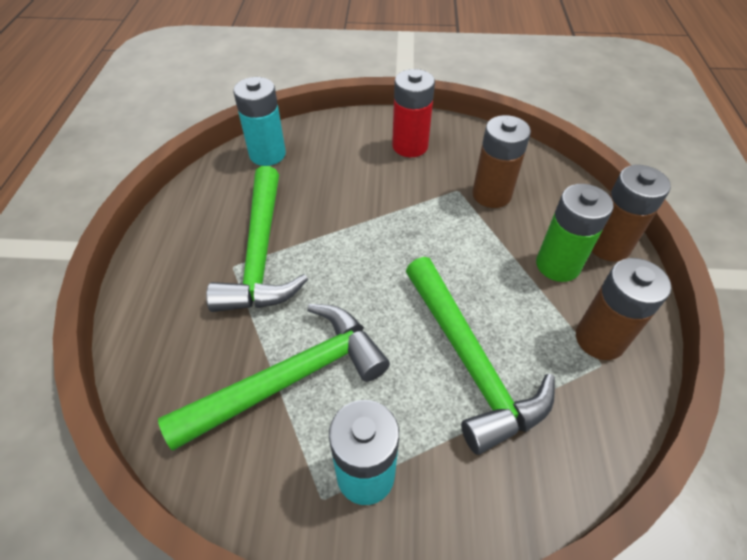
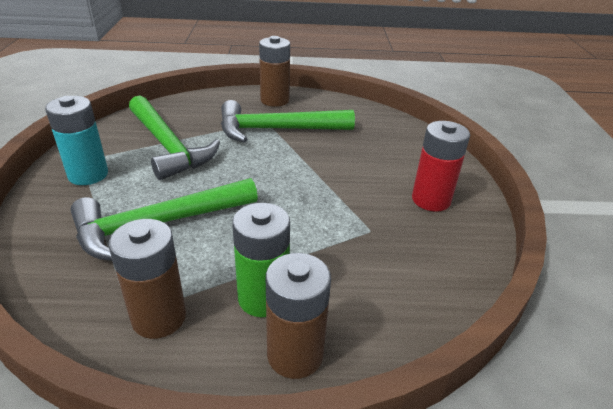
camera: 85 degrees right, 15 degrees down
turquoise battery [233,77,286,166] -> none
brown battery [472,115,531,208] -> brown battery moved to [259,36,290,107]

